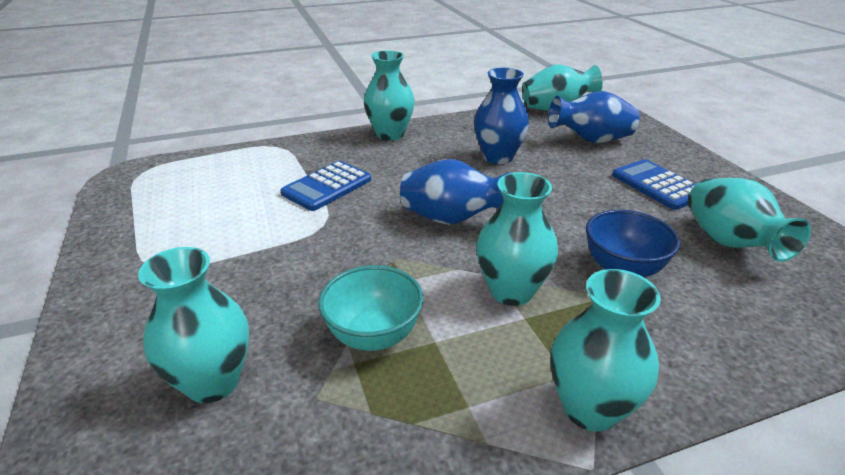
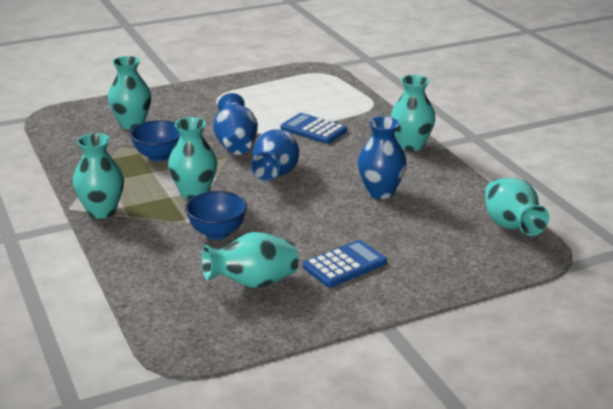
camera: 85 degrees right, 5 degrees down
turquoise bowl [318,265,424,351] -> blue bowl [130,120,180,162]
blue vase [548,91,640,143] -> blue vase moved to [213,93,258,155]

